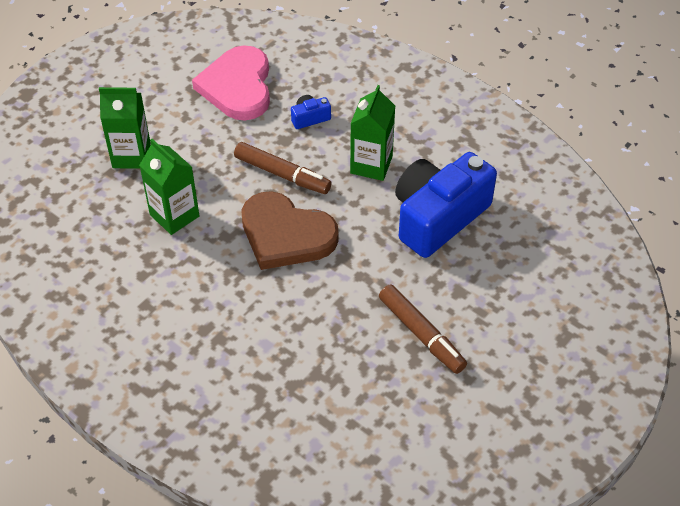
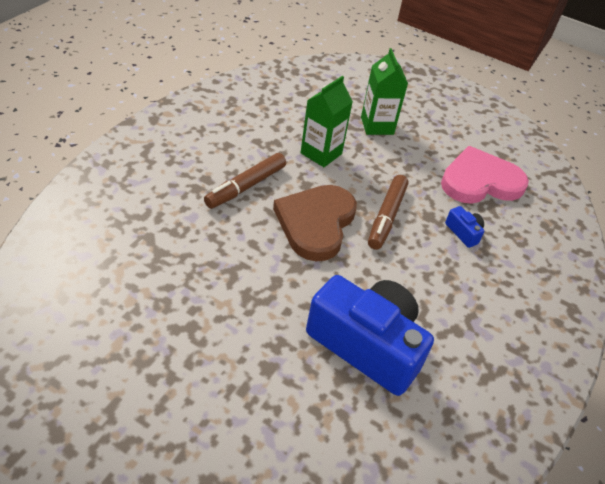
camera: 75 degrees right, 5 degrees down
green carton [350,85,395,181] -> none
brown marker [379,284,467,374] -> brown marker moved to [204,153,286,209]

